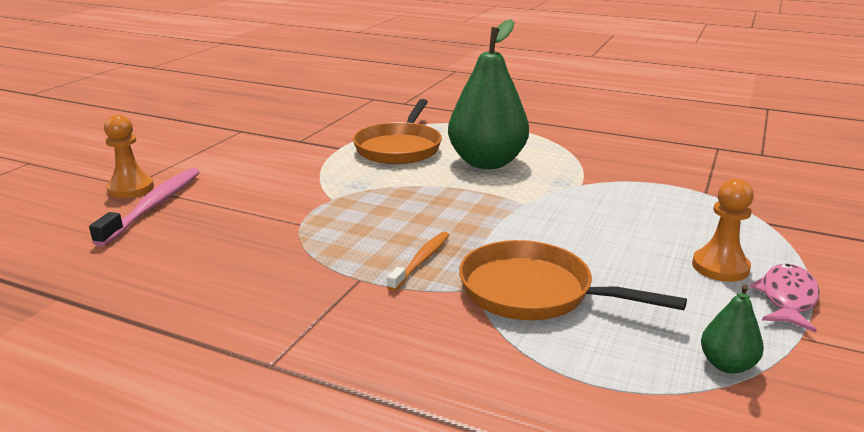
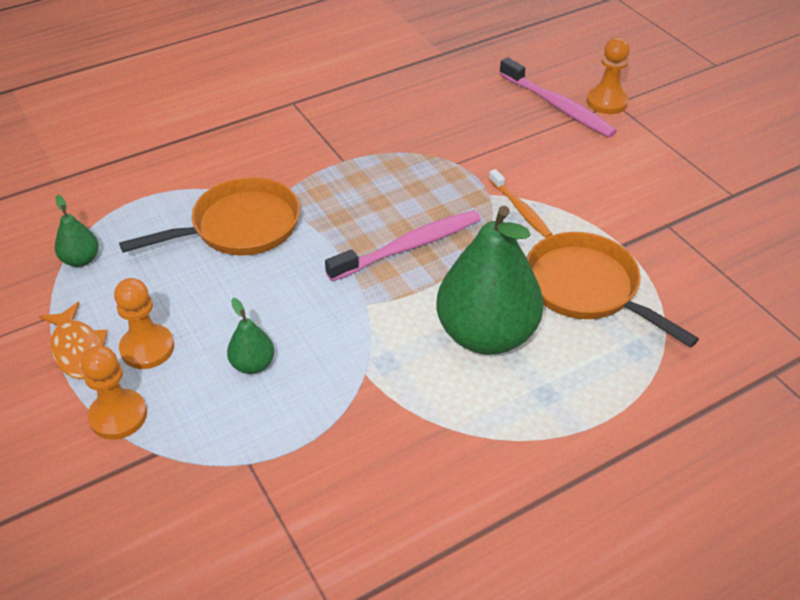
camera: 125 degrees right, 20 degrees up
orange toothbrush [387,232,449,291] -> orange toothbrush moved to [489,169,553,238]
pink fish [750,264,820,333] -> orange fish [39,302,108,379]
none -> orange pawn [81,346,147,440]
none -> green pear [227,298,274,374]
none -> pink toothbrush [325,210,481,281]

